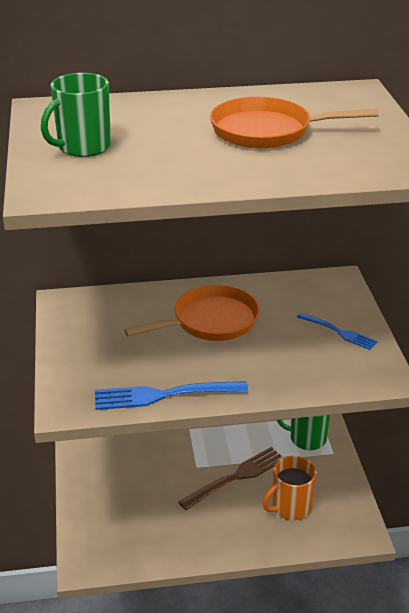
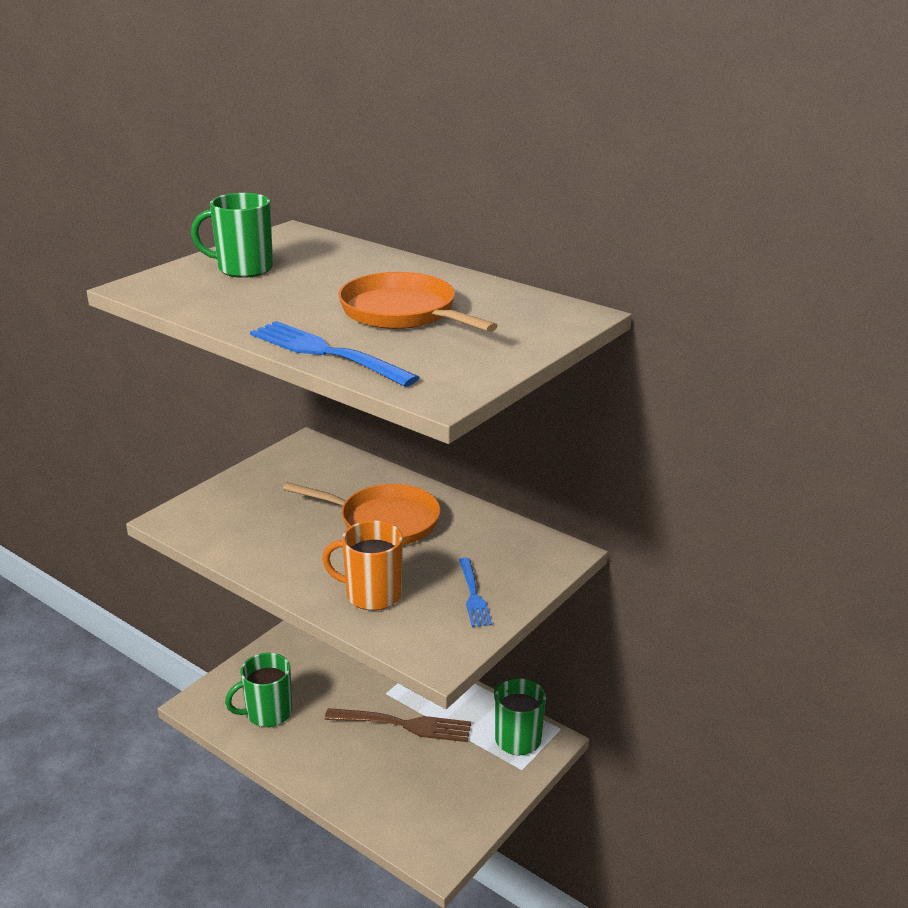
camera: 45 degrees right, 5 degrees down
blue fork [95,381,248,410] -> blue fork moved to [250,321,419,387]
orange mug [263,456,317,520] -> orange mug moved to [322,520,403,610]
none -> green mug [225,653,292,727]

